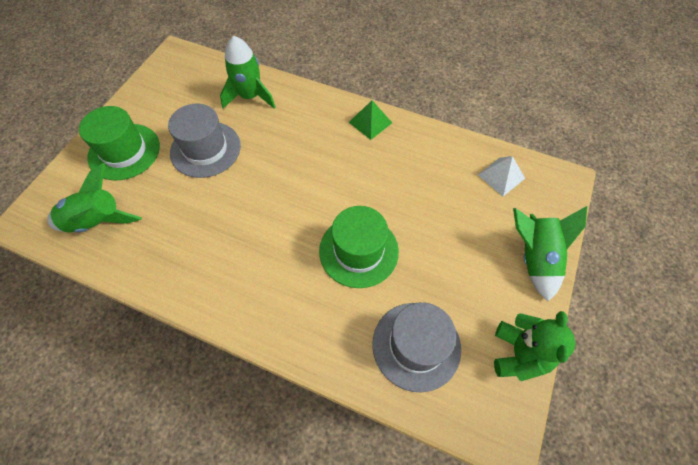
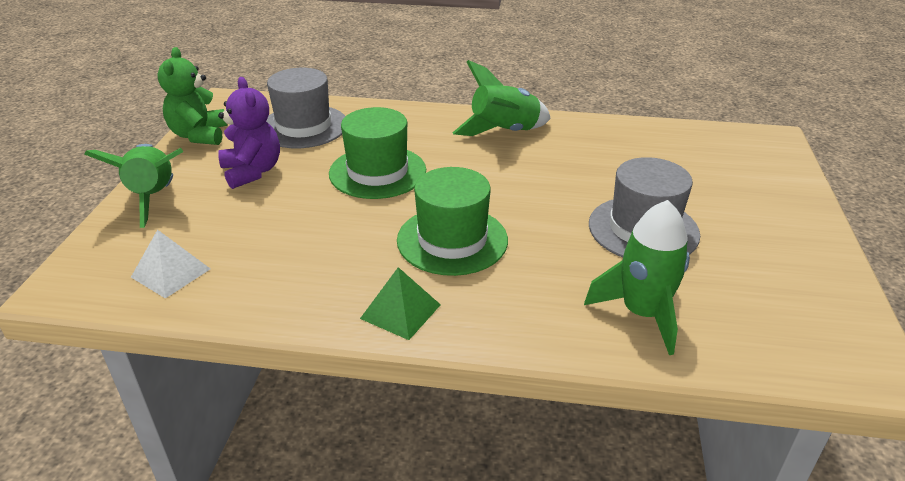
camera: 165 degrees right, 25 degrees down
green rocket [47,163,142,232] -> green rocket moved to [452,60,551,136]
green hat [79,106,160,181] -> green hat moved to [397,167,508,276]
none -> purple teddy bear [218,77,280,189]

